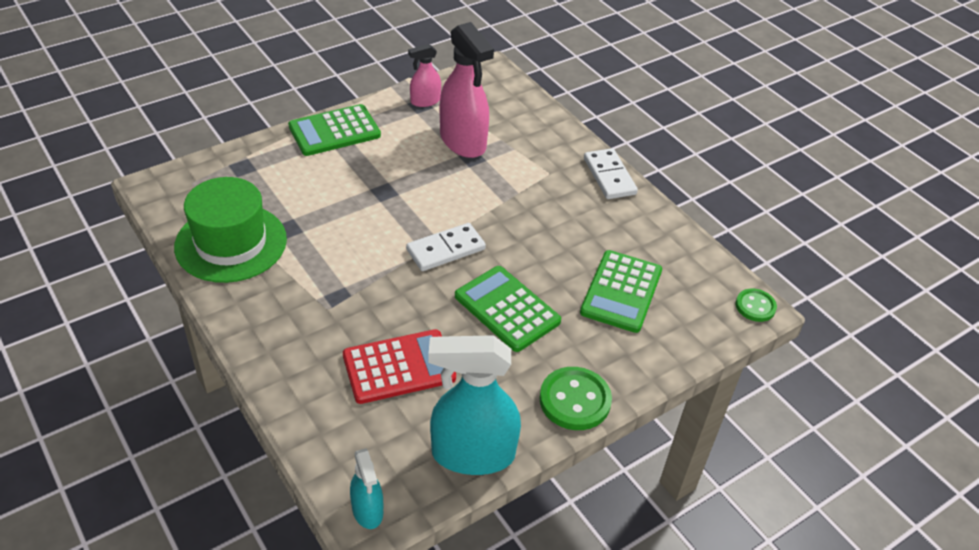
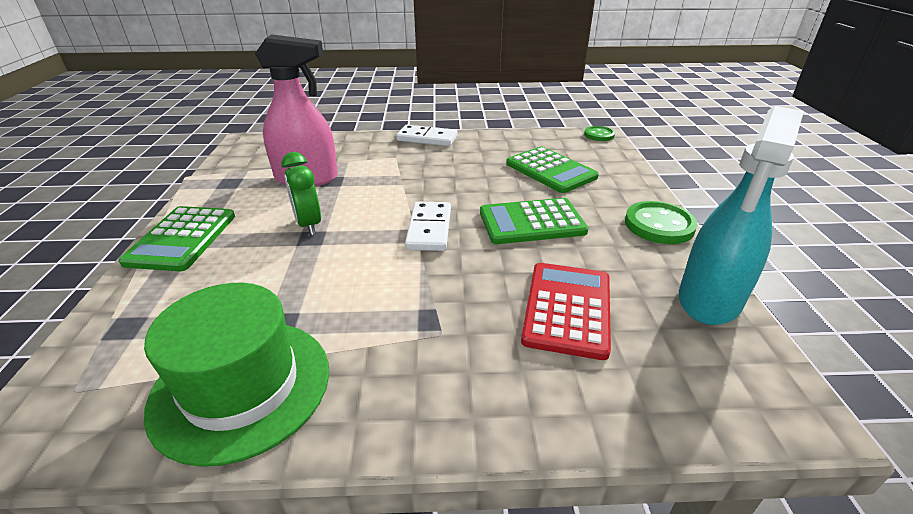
camera: 55 degrees left, 10 degrees down
turquoise spray bottle [350,448,383,529] -> none
pink spray bottle [408,44,441,107] -> none
none -> green clock [281,152,321,235]

